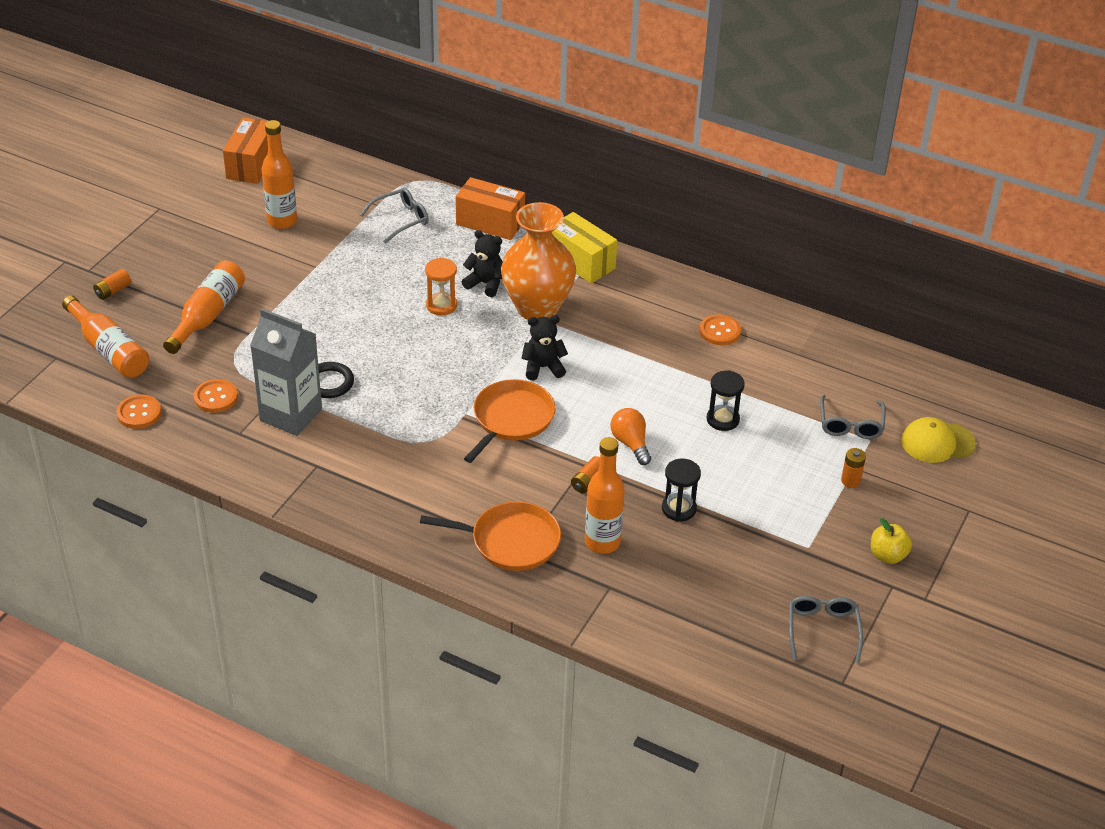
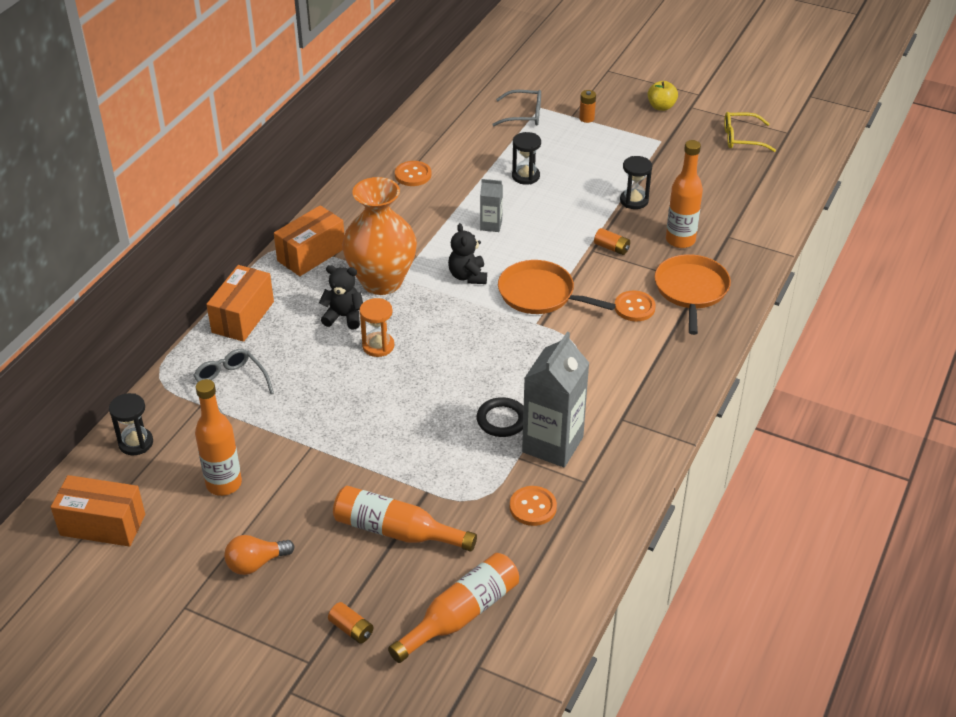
camera: 90 degrees left, 0 degrees up
orange button [116,395,162,429] -> orange button moved to [615,291,656,321]
black teddy bear [462,230,503,297] -> black teddy bear turned 75 degrees clockwise [319,265,363,330]
yellow box [552,212,617,284] -> orange box [274,205,345,276]
orange light bulb [610,408,651,465] -> orange light bulb moved to [224,535,294,575]
grey glasses [789,596,863,663] -> yellow glasses [724,112,776,152]
yellow cap [901,417,976,463] -> none
none -> black hourglass [109,393,153,455]
none -> grey carton [480,179,503,232]

